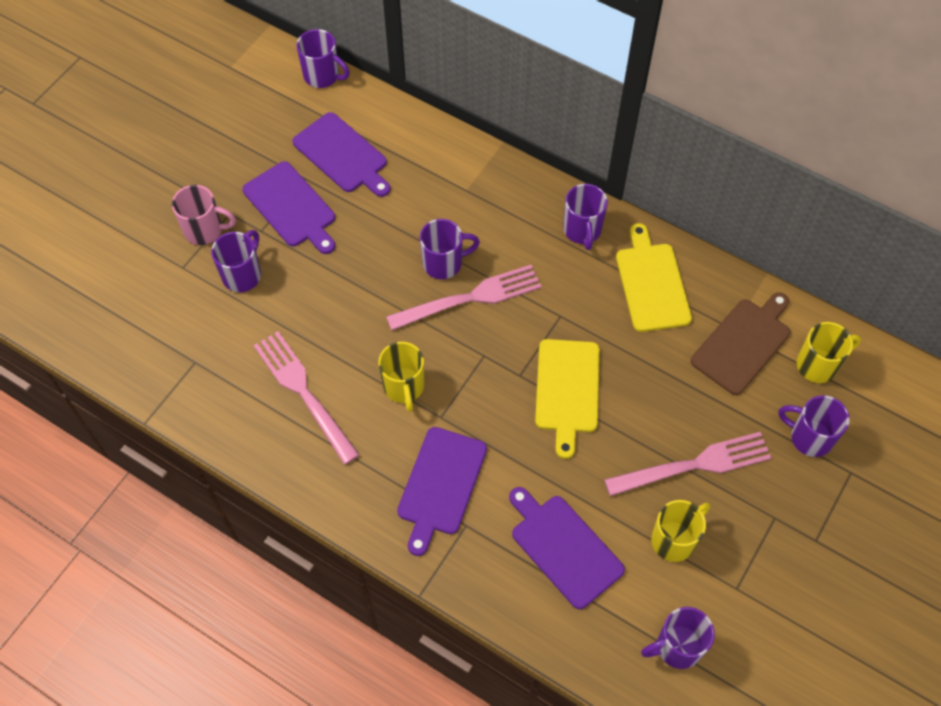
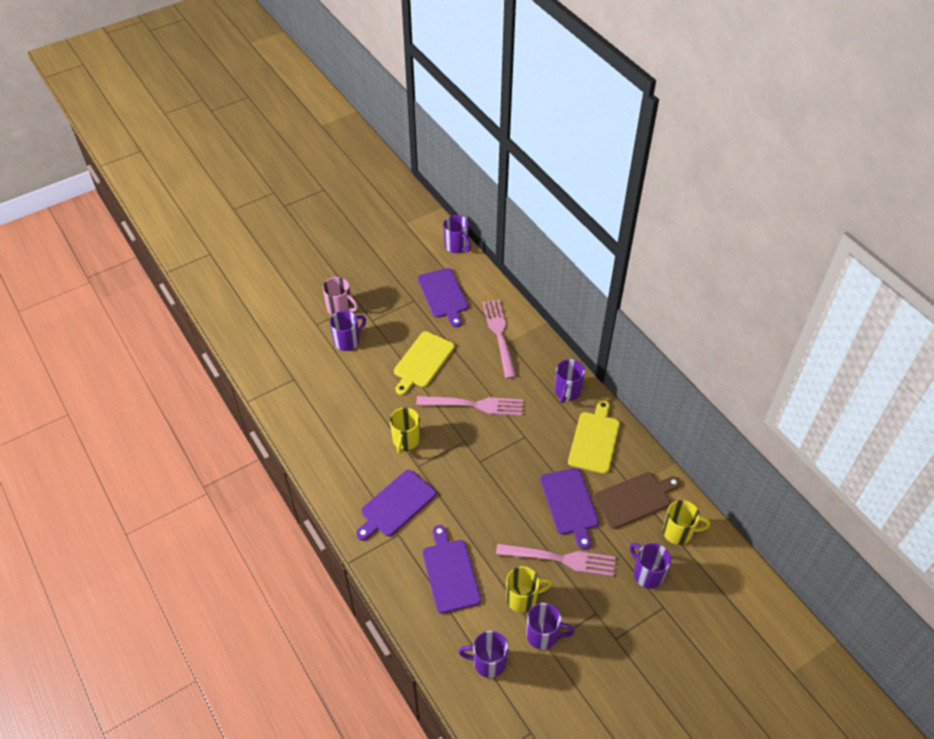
camera: 25 degrees right, 10 degrees down
purple cutting board [242,161,335,254] -> purple cutting board moved to [540,468,599,550]
pink fork [254,331,360,465] -> pink fork moved to [483,300,516,379]
purple mug [420,219,480,279] -> purple mug moved to [526,603,575,650]
yellow cutting board [535,339,600,459] -> yellow cutting board moved to [394,331,455,395]

